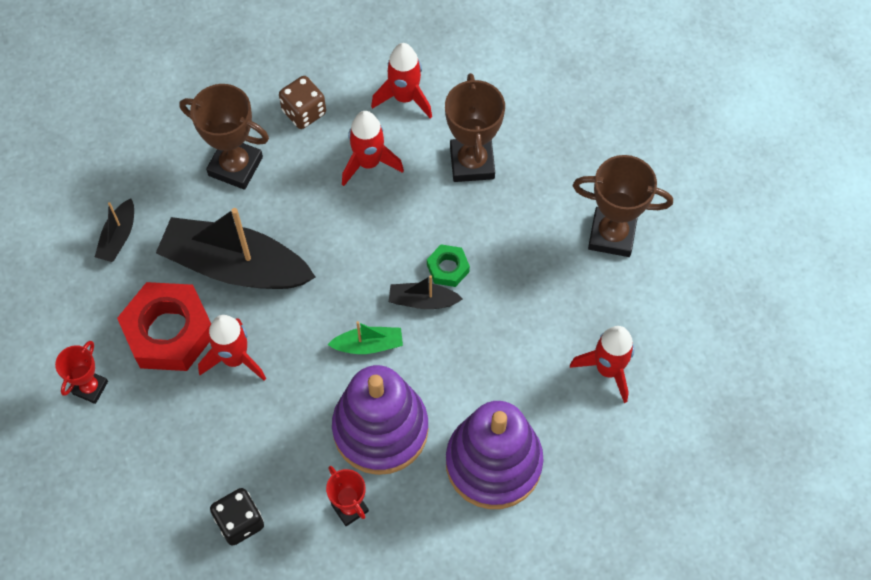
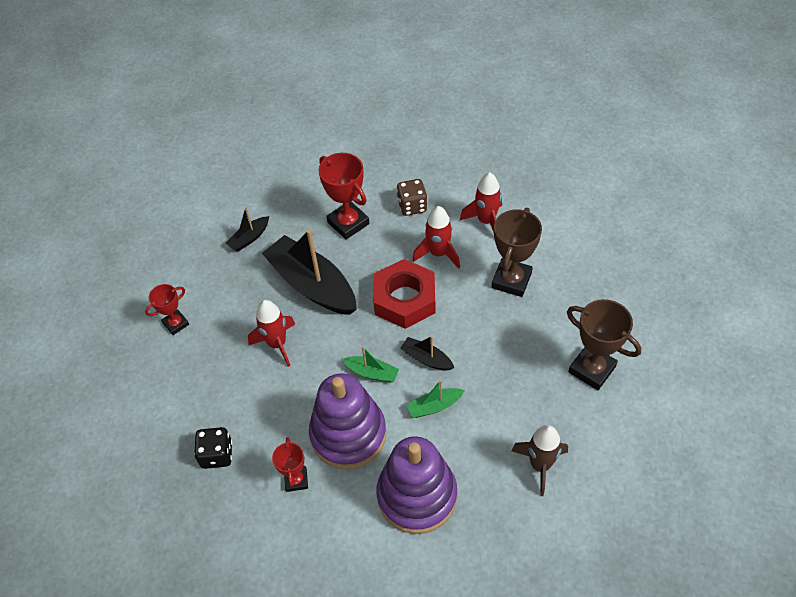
camera: 30 degrees right, 10 degrees down
red nut [117,282,211,371] -> red nut moved to [373,259,435,329]
brown trophy [179,84,269,190] -> red trophy [318,153,369,239]
green nut [427,244,470,287] -> none
red rocket [570,326,635,403] -> brown rocket [511,425,568,496]
none -> green boat [406,380,465,418]

